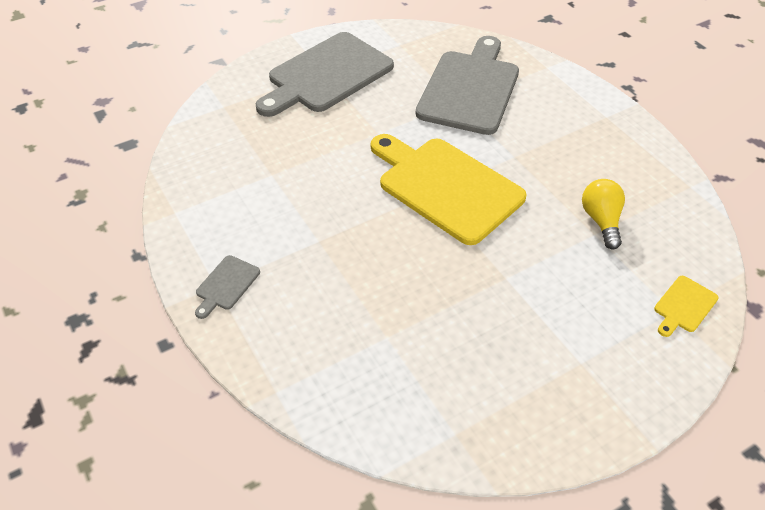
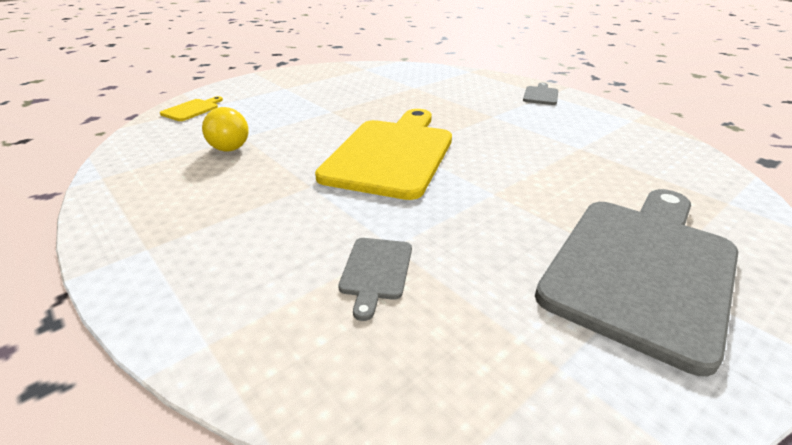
camera: 170 degrees right, 15 degrees down
yellow cutting board [371,134,526,245] -> yellow cutting board turned 105 degrees counterclockwise [315,109,452,200]
grey cutting board [415,36,519,135] -> grey cutting board [338,238,412,321], size x0.41

